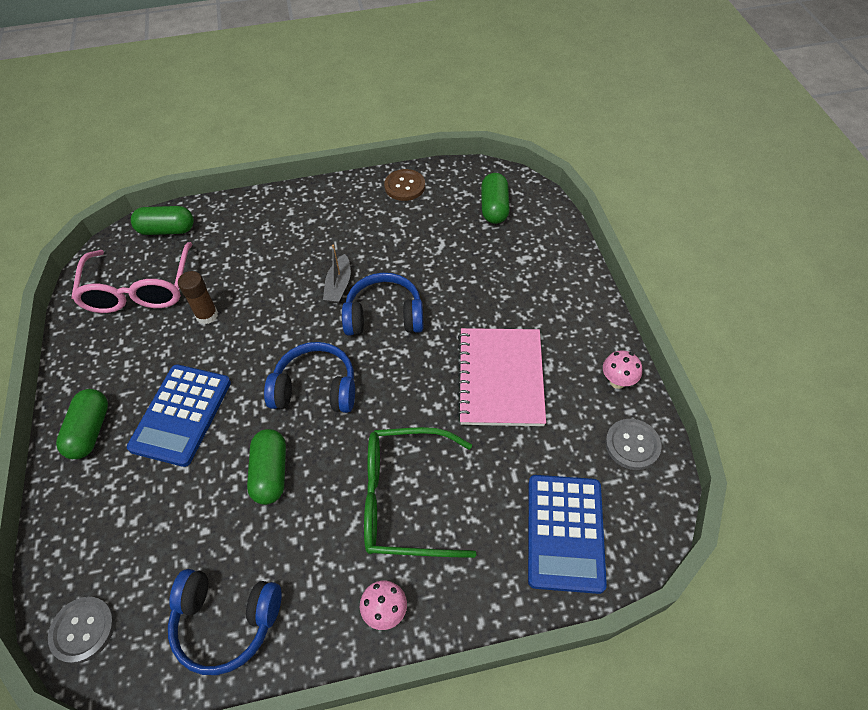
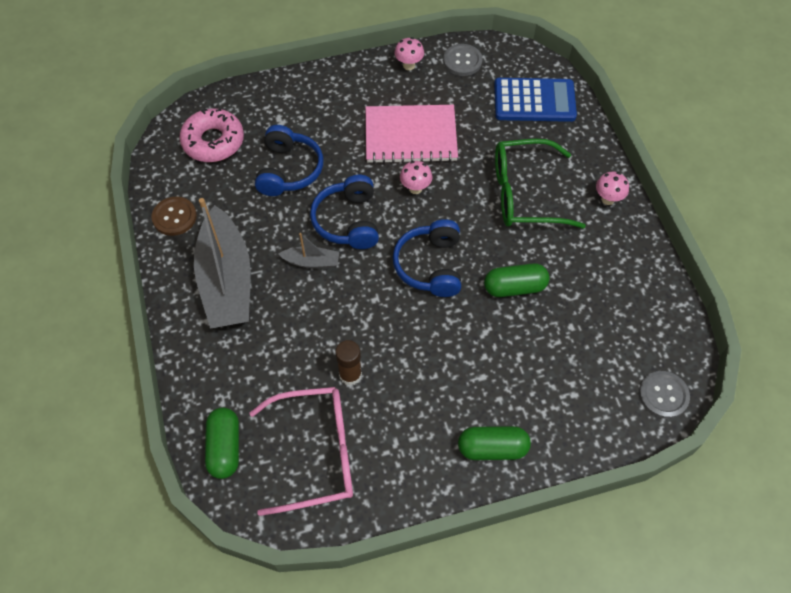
camera: 95 degrees left, 5 degrees up
blue calculator [127,364,231,467] -> none
blue headphones [168,569,281,675] -> blue headphones moved to [255,125,323,196]
green glasses [364,427,476,558] -> green glasses turned 90 degrees clockwise [495,139,586,228]
green capsule [481,173,510,224] -> pink donut [180,108,244,162]
none -> grey boat [194,198,251,329]
none -> pink mushroom [400,161,432,194]

